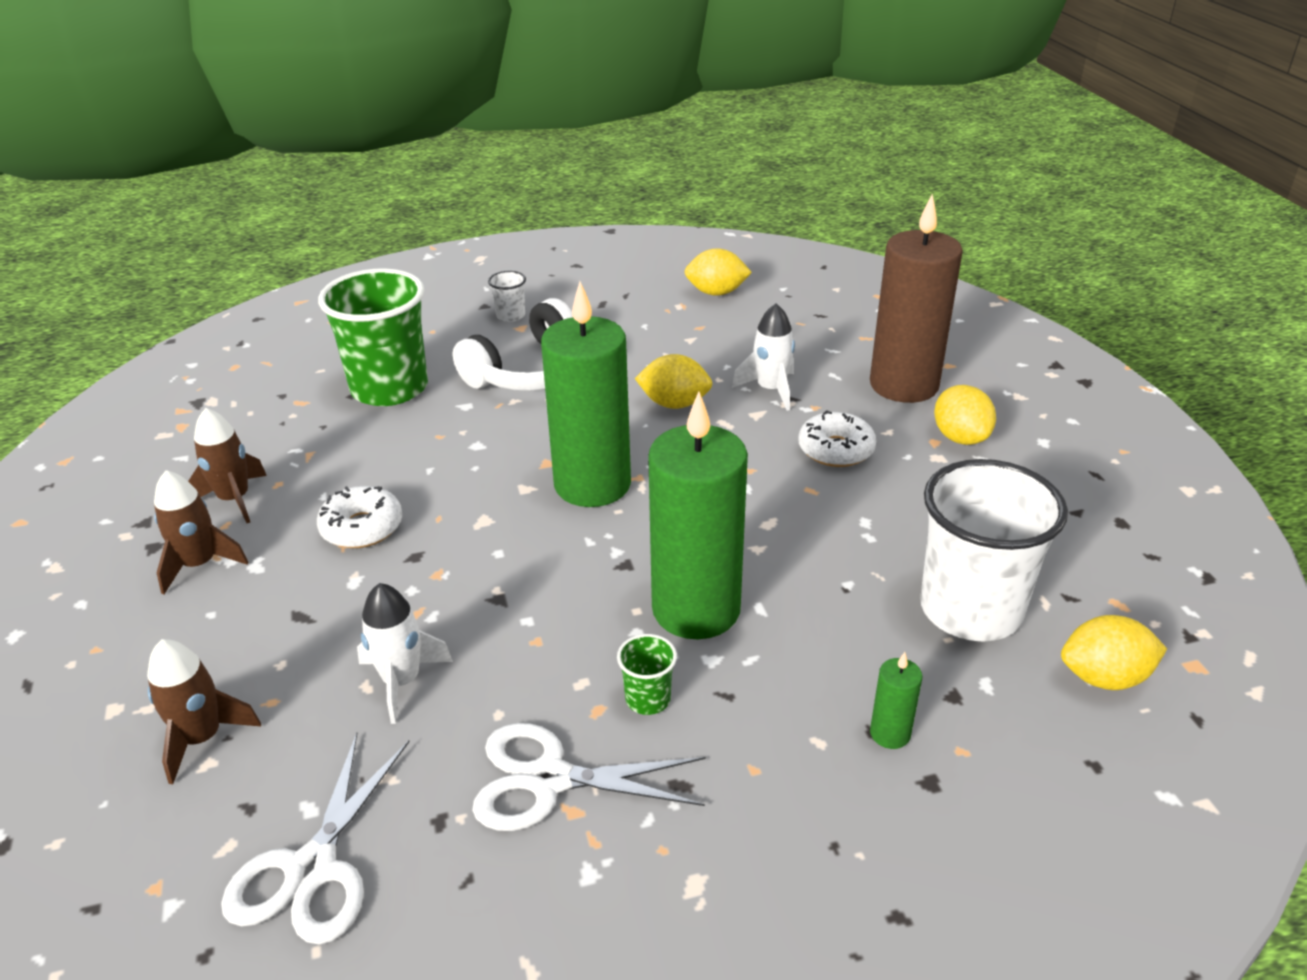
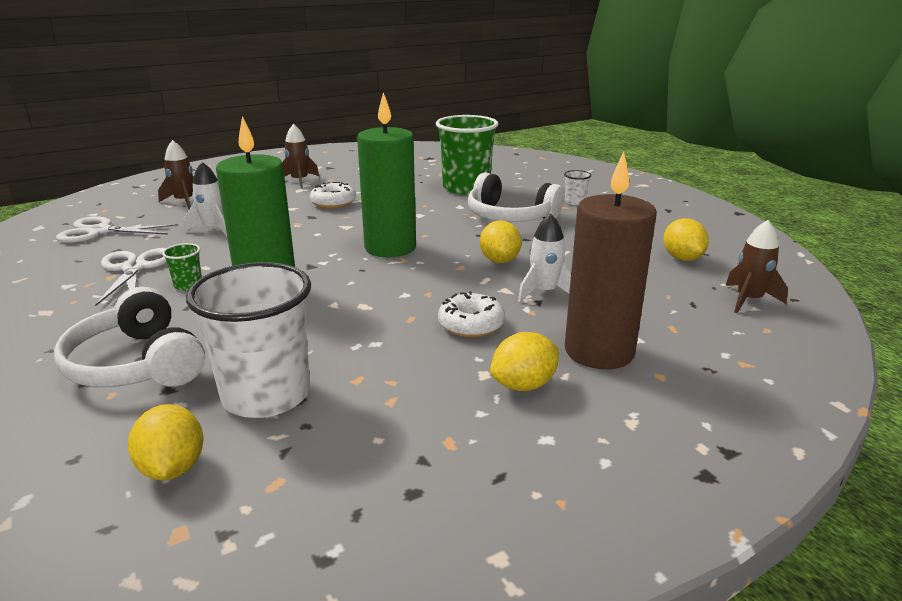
camera: 75 degrees right, 10 degrees down
brown rocket [188,408,267,523] -> brown rocket moved to [725,220,788,313]
green candle [870,652,922,749] -> white headphones [54,287,205,387]

